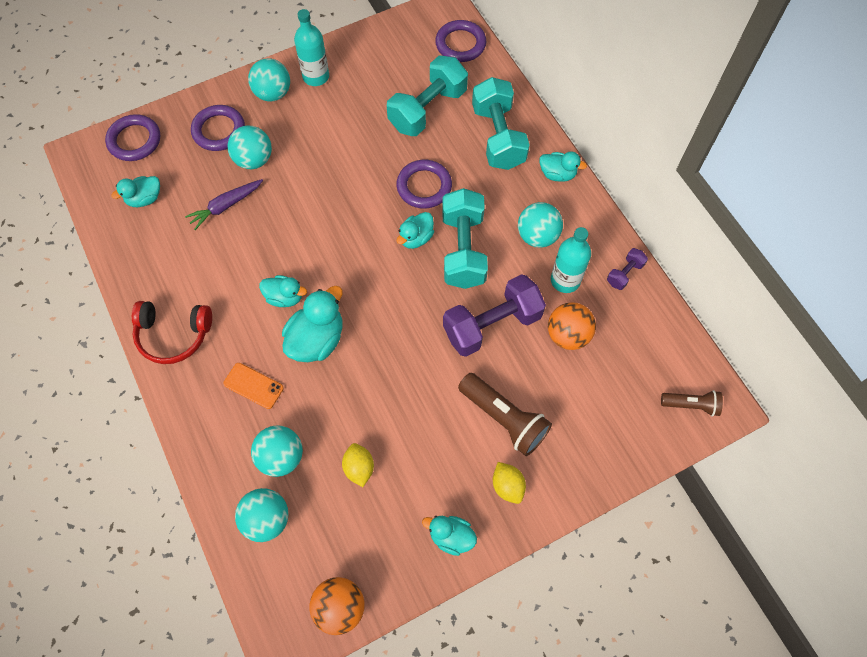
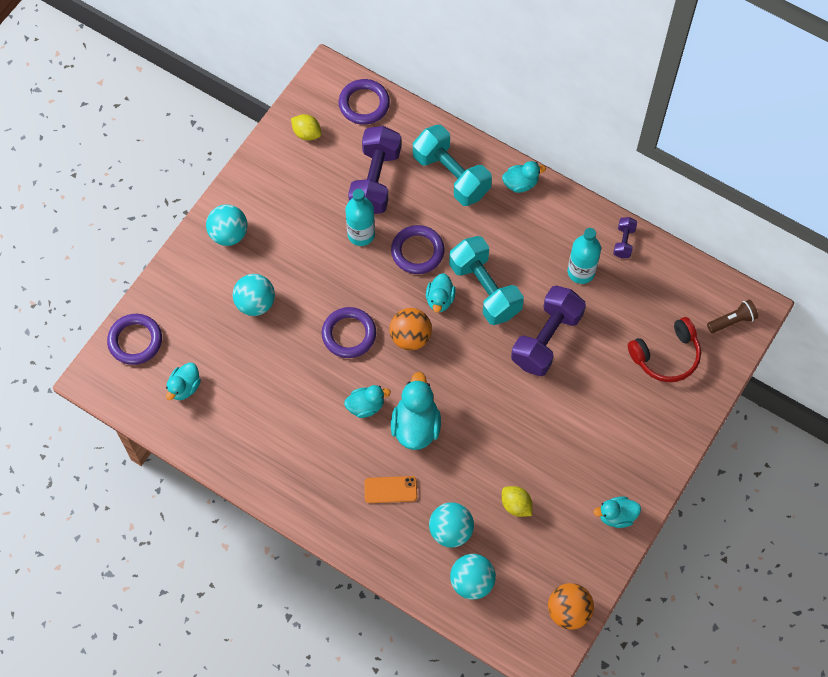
camera: 30 degrees left, 0 degrees up
red headphones [132,301,212,364] -> red headphones moved to [628,317,701,382]
purple carrot [185,179,263,230] -> none
purple ring [191,105,245,151] -> purple ring moved to [322,307,376,358]
turquoise bottle [294,9,329,86] -> turquoise bottle moved to [345,189,375,246]
turquoise dumbbell [387,55,468,136] -> purple dumbbell [348,126,401,214]
brown flashlight [458,373,552,456] -> none
yellow lemon [493,462,526,504] -> yellow lemon moved to [291,114,321,141]
turquoise ball [518,202,563,248] -> none
orange ball [548,302,596,350] -> orange ball moved to [389,308,432,351]

